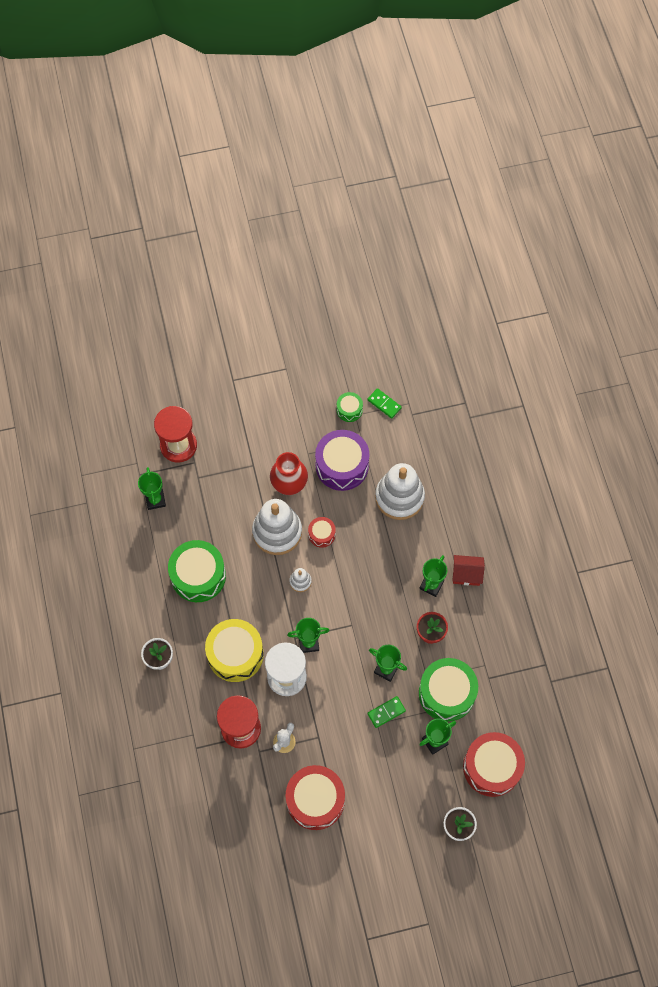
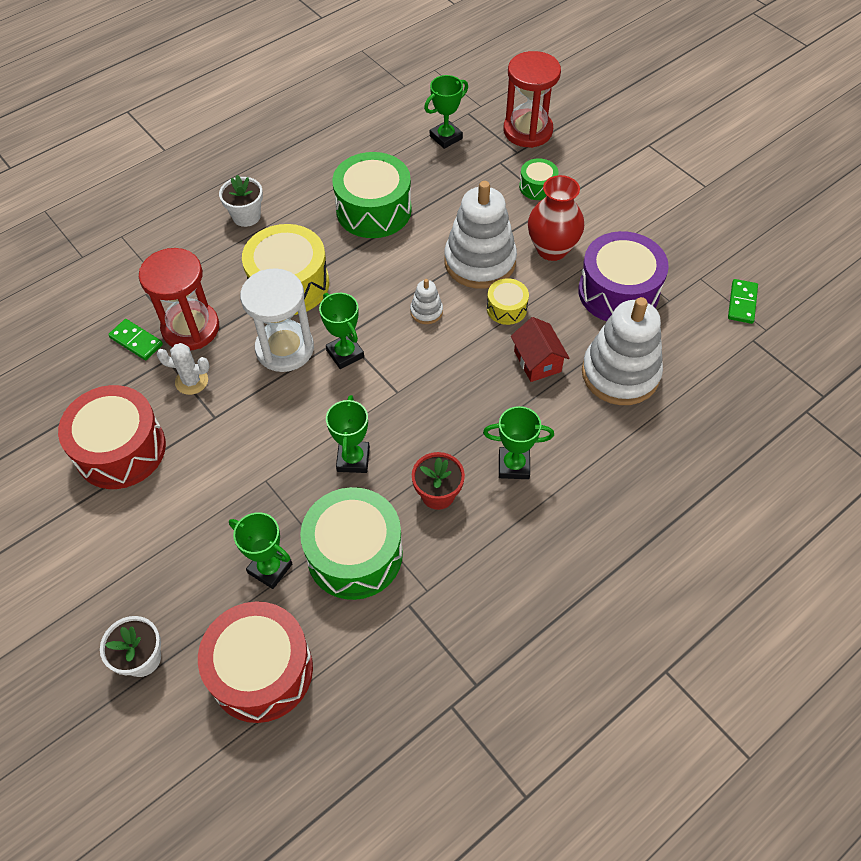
camera: 65 degrees right, 10 degrees down
red drum [308,517,336,548] -> yellow drum [487,278,529,325]
green drum [337,392,363,422] -> green drum moved to [519,158,558,200]
green domino [367,696,406,728] -> green domino moved to [108,319,163,360]
red house [452,555,485,586] -> red house moved to [511,317,569,382]

